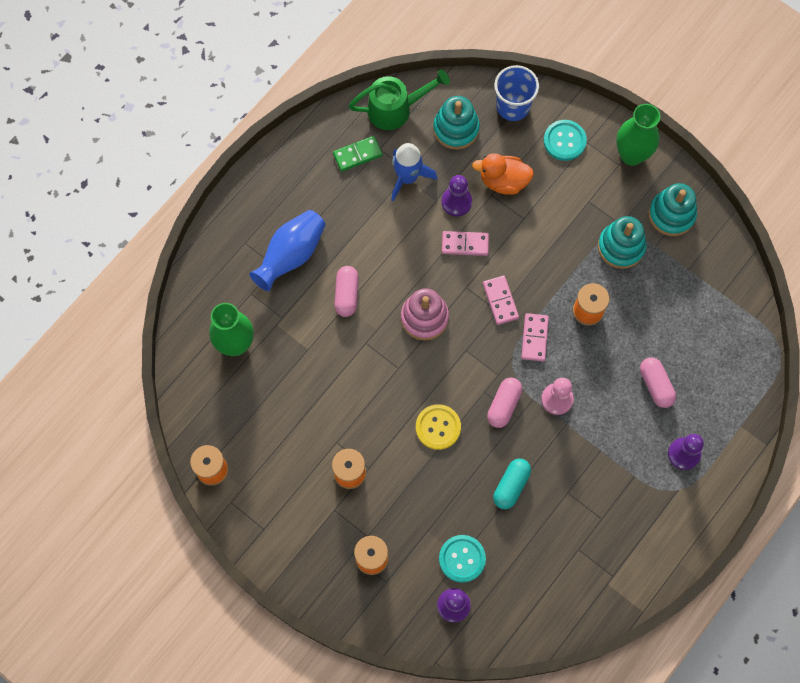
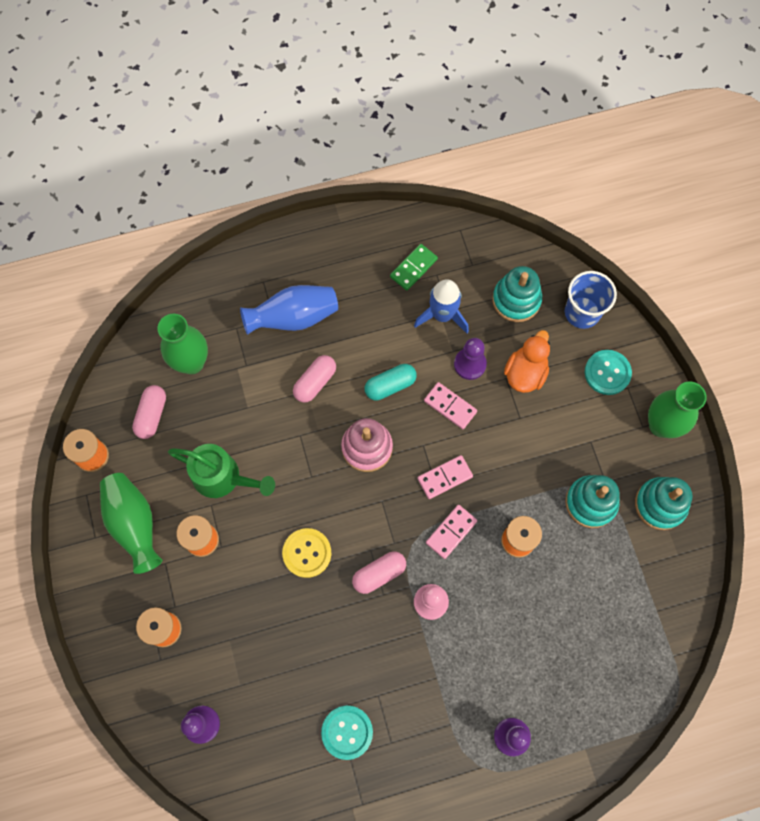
camera: 35 degrees right, 0 degrees up
green domino [333,136,383,172] -> green domino turned 60 degrees counterclockwise [390,244,438,291]
green watering can [349,69,450,130] -> green watering can moved to [168,444,275,498]
turquoise button [439,535,486,583] -> turquoise button moved to [321,706,373,760]
orange duck [472,153,534,195] -> orange duck turned 75 degrees clockwise [504,330,550,393]
pink domino [483,276,519,325] -> pink domino turned 45 degrees clockwise [417,455,473,499]
turquoise capsule [493,459,531,509] -> turquoise capsule moved to [365,364,417,401]
pink capsule [640,357,676,408] -> pink capsule moved to [132,385,166,439]
none -> green vase [100,473,162,574]

